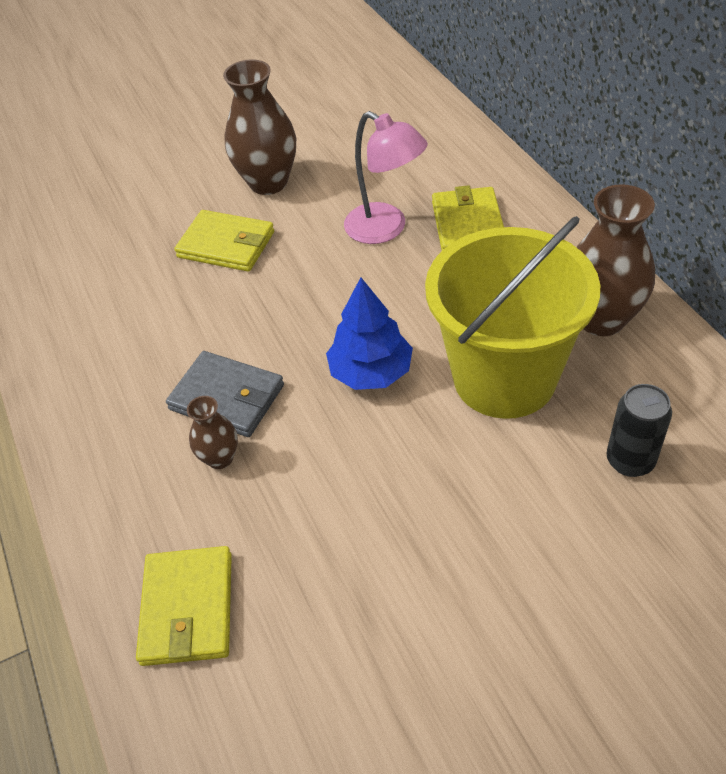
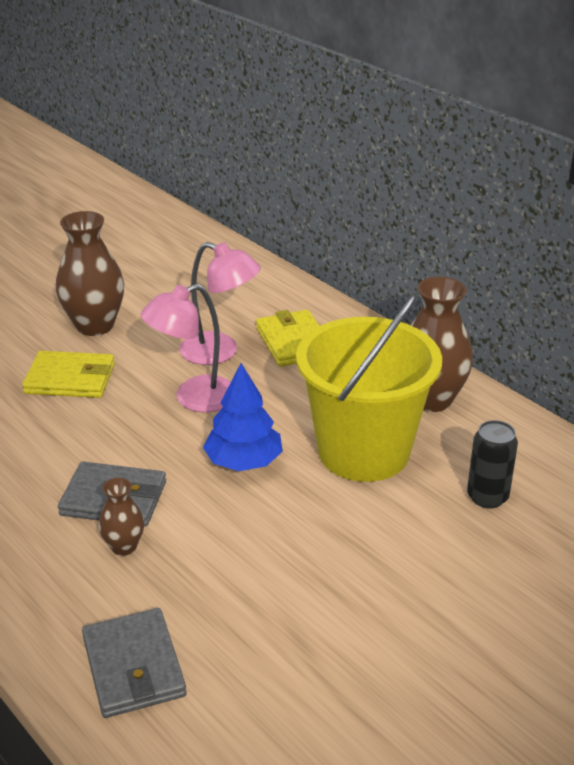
camera: 20 degrees left, 15 degrees down
yellow wallet [136,546,232,666] -> grey wallet [82,608,187,718]
none -> pink lamp [141,284,231,412]

